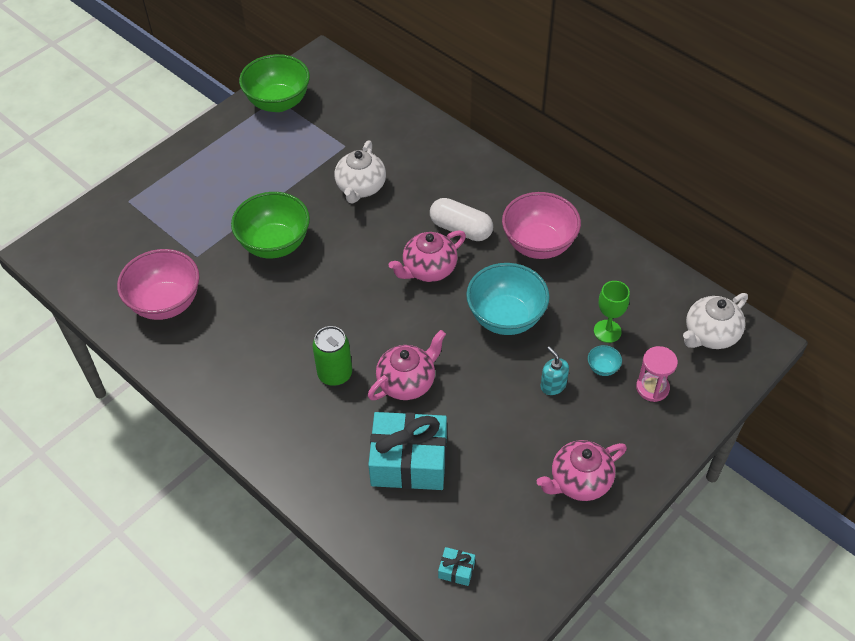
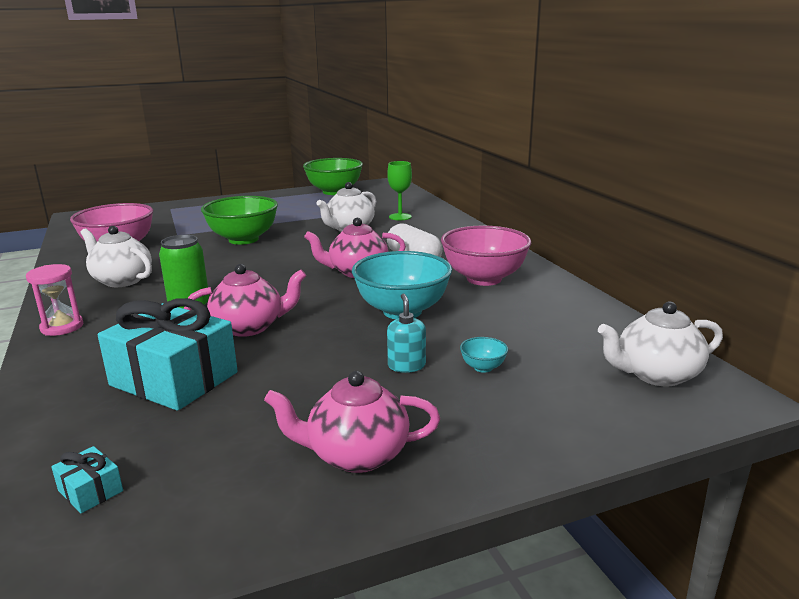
camera: 25 degrees right, 30 degrees down
green goblet [594,281,630,343] -> green goblet moved to [387,161,412,220]
pink hourglass [636,346,678,402] -> pink hourglass moved to [26,264,83,336]
none -> white teapot [80,226,152,287]

